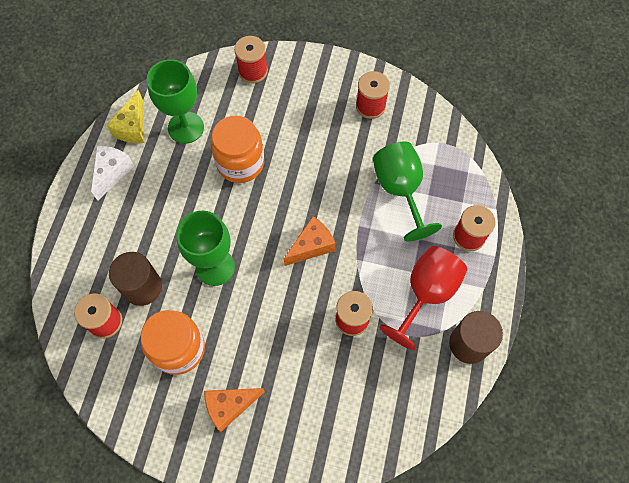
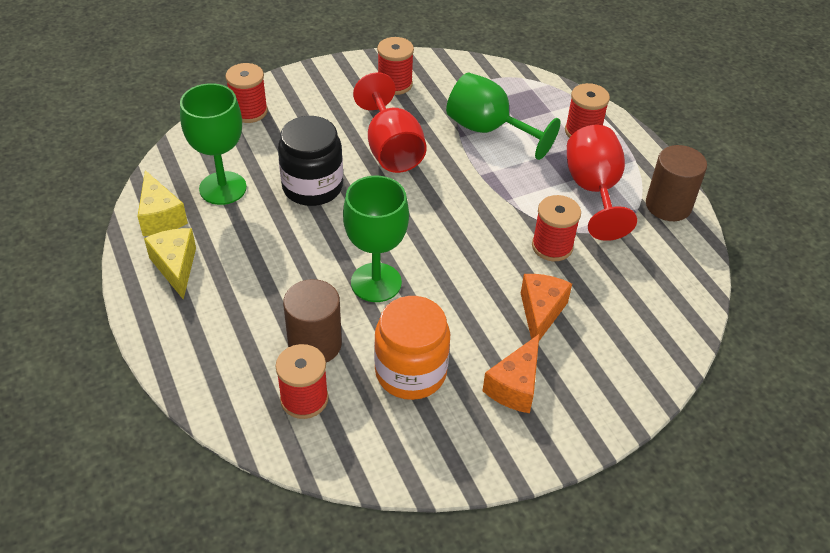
camera: 40 degrees left, 20 degrees down
white cheese [91,145,134,201] -> yellow cheese [144,228,196,300]
orange jar [211,116,264,183] -> black jar [278,116,343,206]
orange cheese [284,216,336,266] -> orange cheese moved to [521,274,572,341]
none -> red goblet [353,72,427,173]

